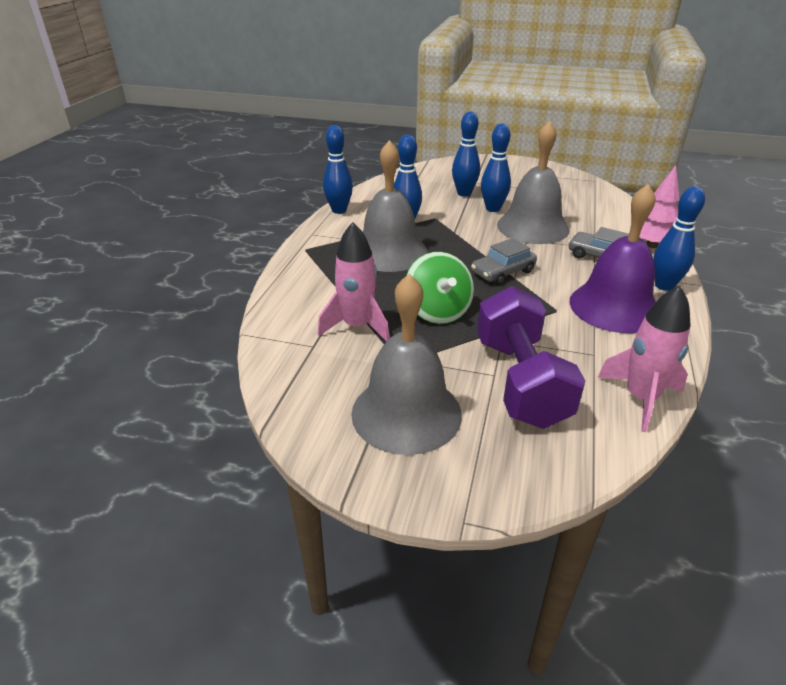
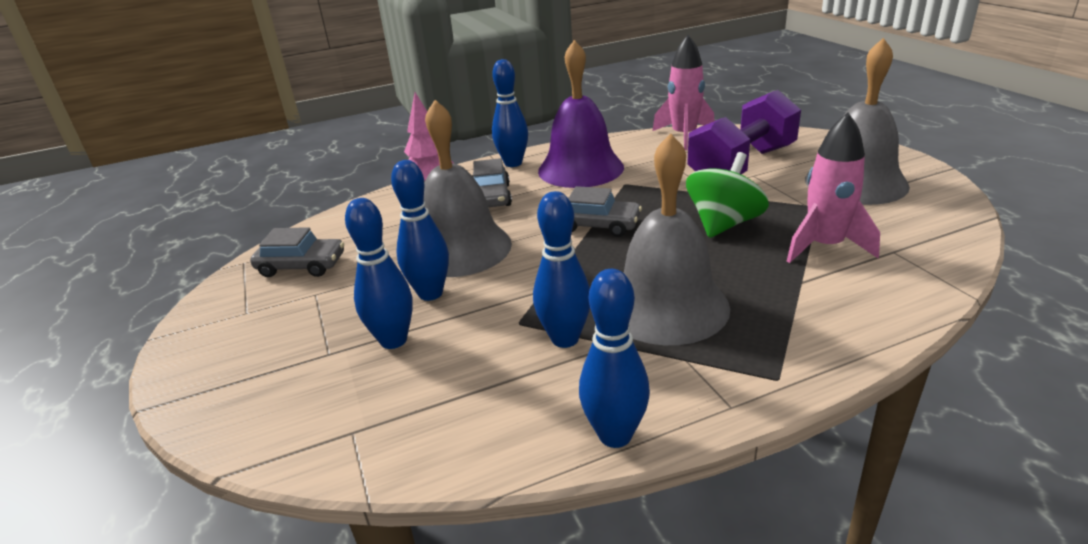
camera: 125 degrees left, 5 degrees down
none -> grey car [250,227,344,277]

